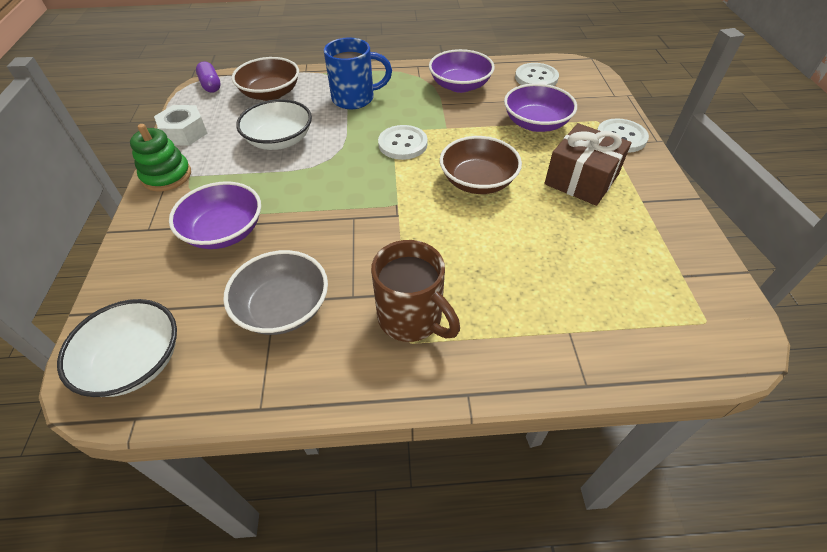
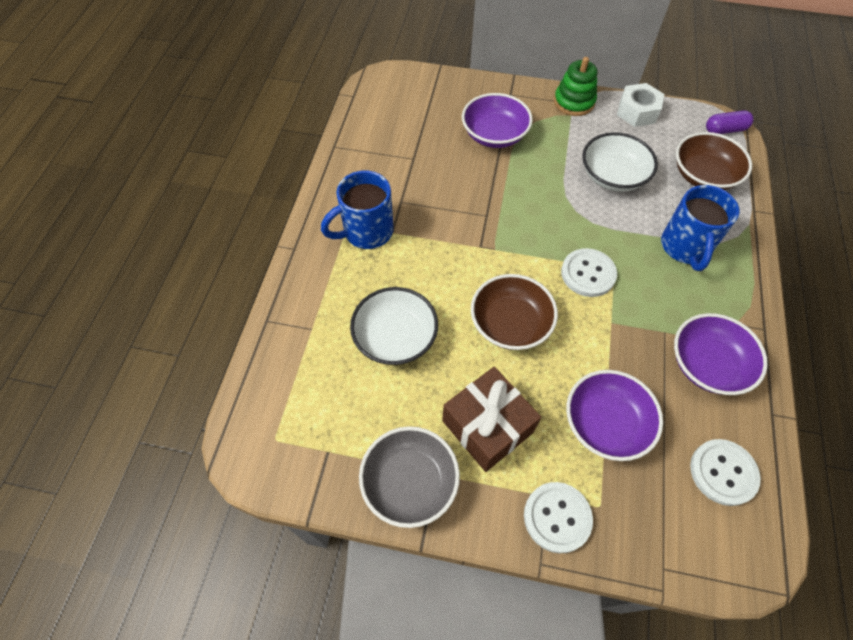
camera: 105 degrees right, 10 degrees up
white bowl [57,299,177,397] -> white bowl moved to [350,287,438,365]
grey bowl [223,250,328,335] -> grey bowl moved to [359,426,460,528]
brown mug [371,240,460,342] -> blue mug [321,170,394,249]

